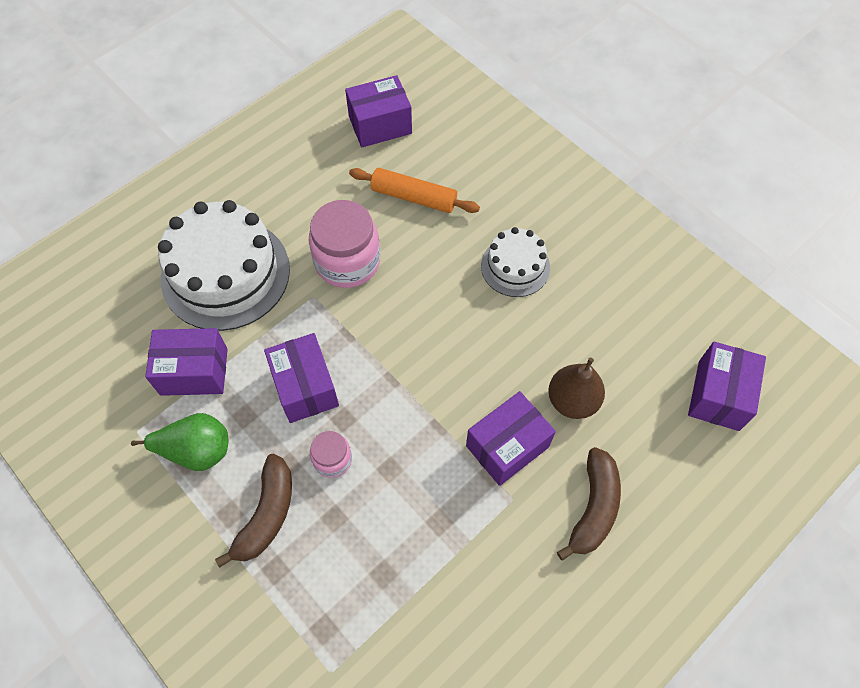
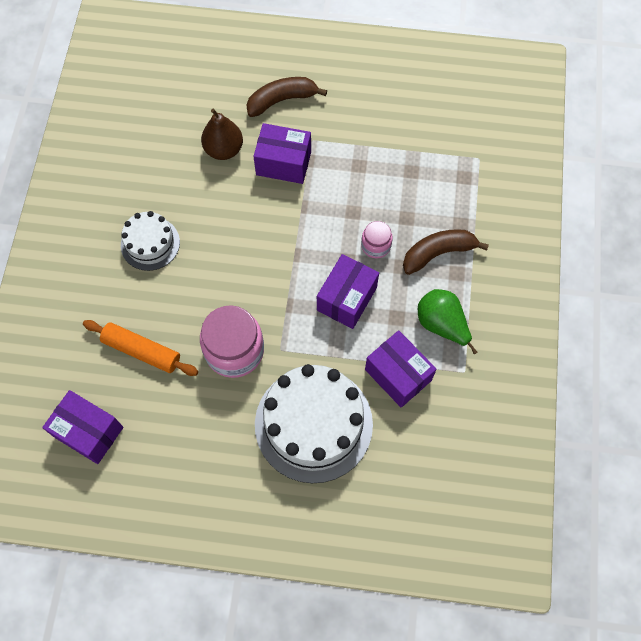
camera: 130 degrees left, 5 degrees up
orange rolling pin [349,168,480,213] -> orange rolling pin turned 45 degrees counterclockwise [83,320,198,376]
purple box [688,342,766,431] -> none

